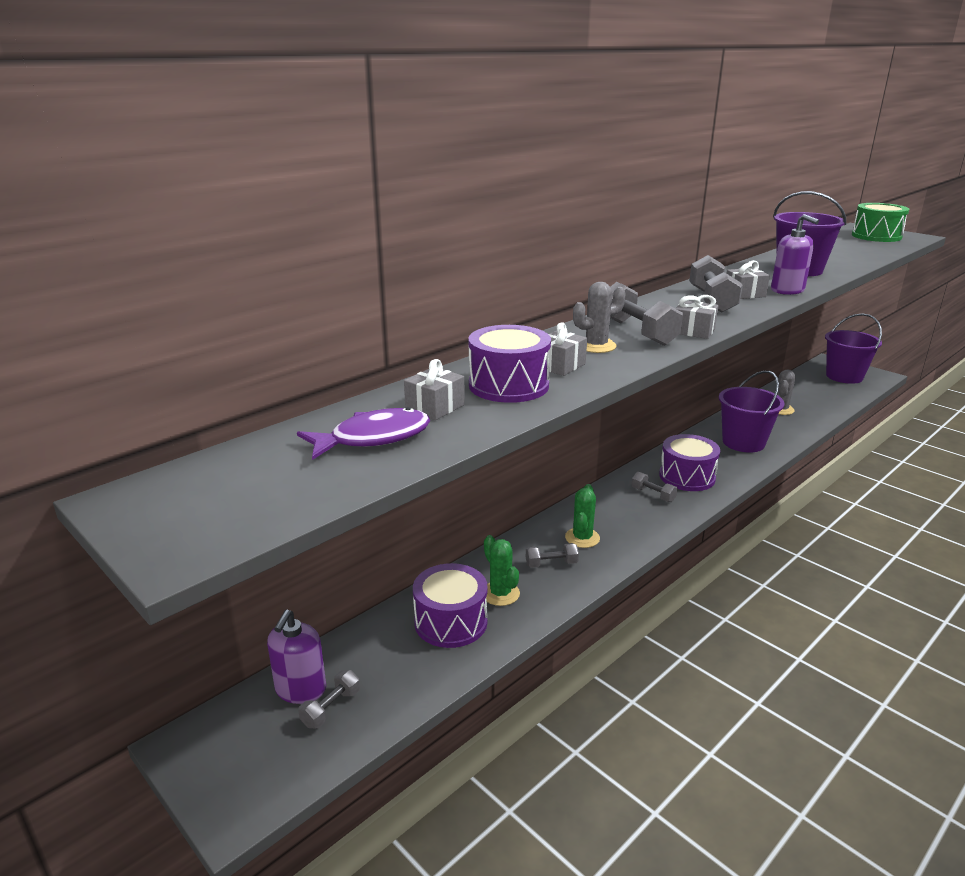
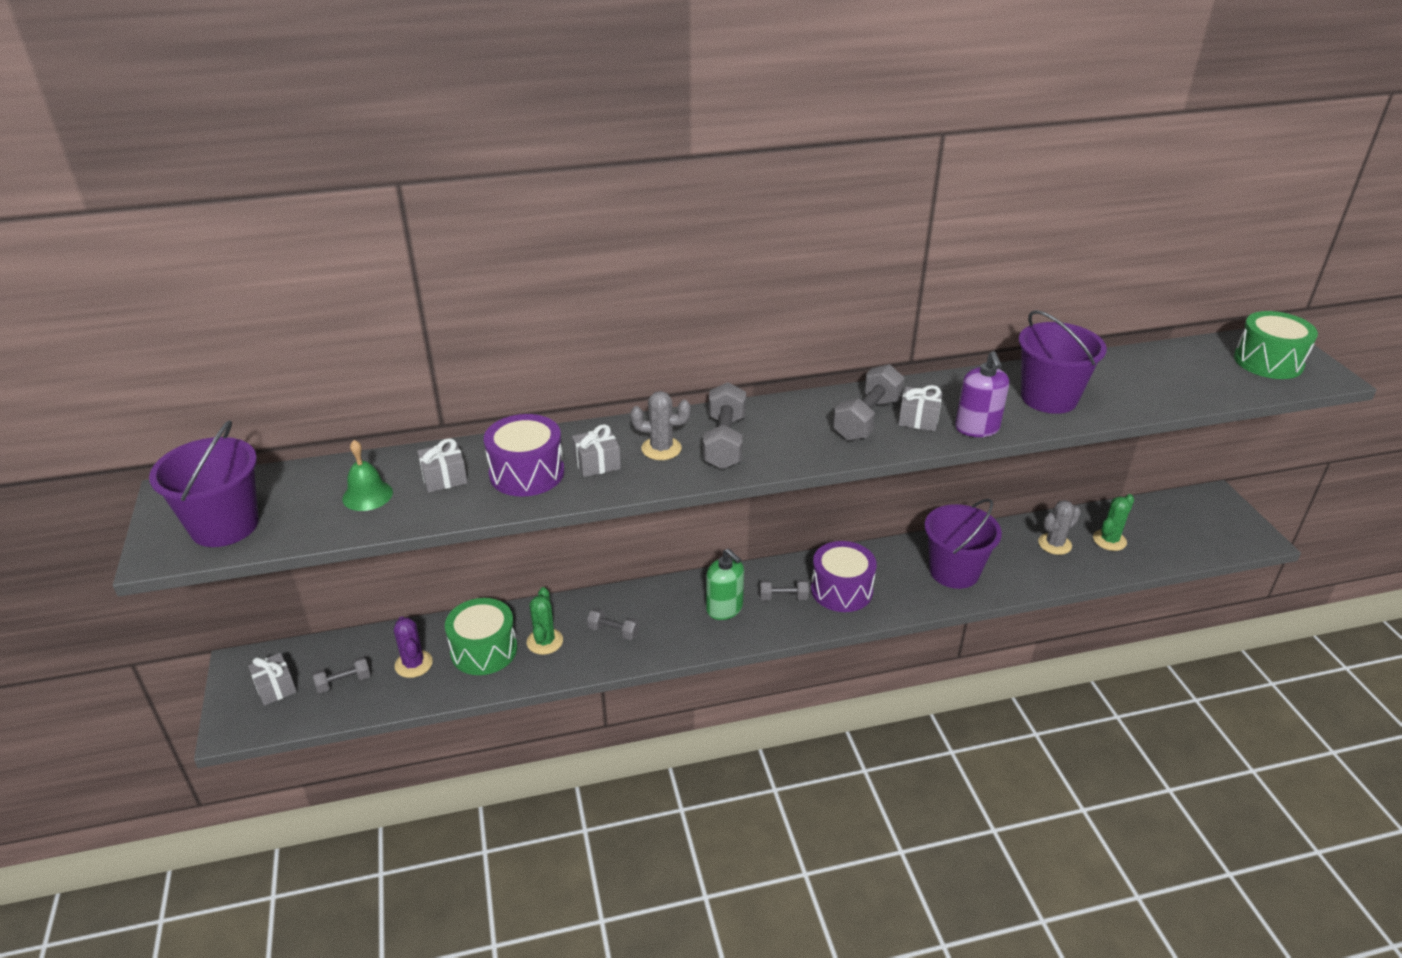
camera: 30 degrees right, 10 degrees up
purple soap dispenser [267,610,326,704] -> none
purple fish [297,407,430,460] -> green bell [342,440,393,511]
purple drum [413,563,488,648] -> green drum [445,598,517,675]
green cactus [565,484,600,548] -> green cactus moved to [1093,494,1134,551]
grey dumbbell [632,472,678,502] -> grey dumbbell turned 75 degrees counterclockwise [760,580,809,600]
grey gift [675,295,718,339] -> grey gift moved to [248,653,297,706]
purple bucket [825,313,882,384] -> purple bucket moved to [149,421,259,547]
none -> purple cactus [394,617,433,678]
none -> green soap dispenser [706,548,744,620]

